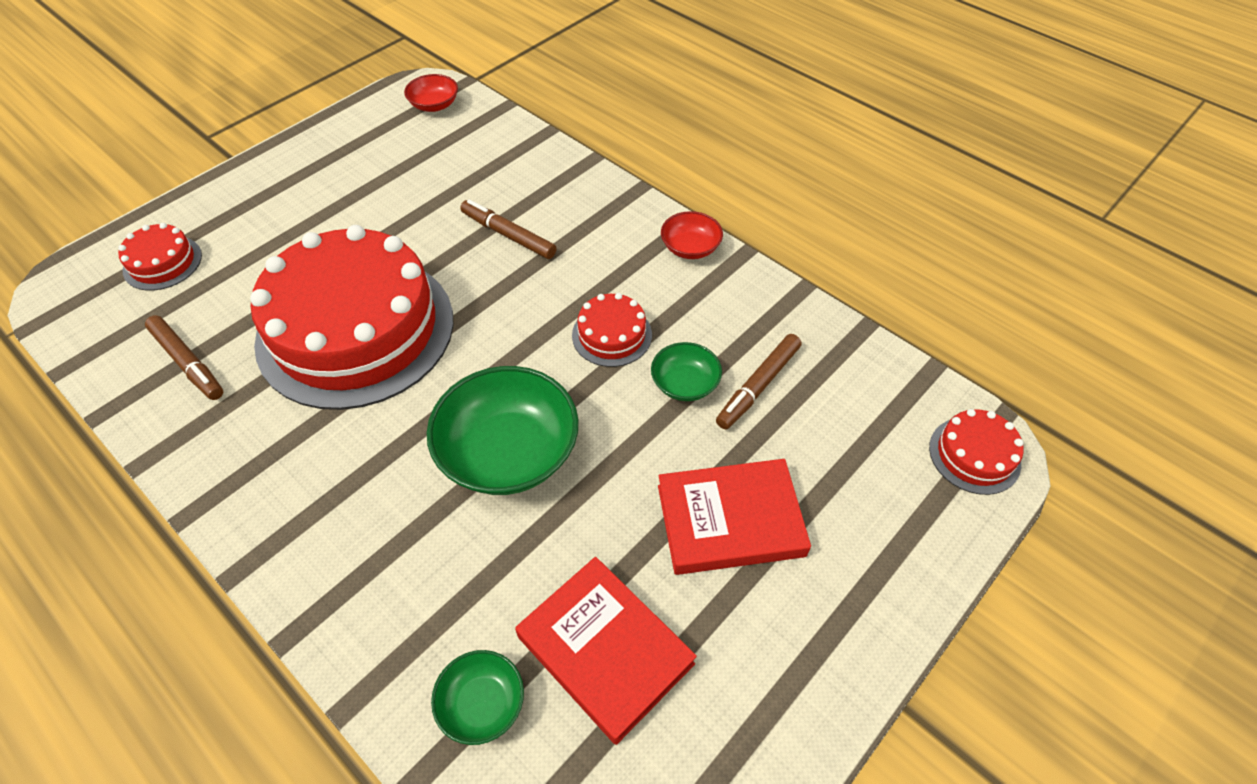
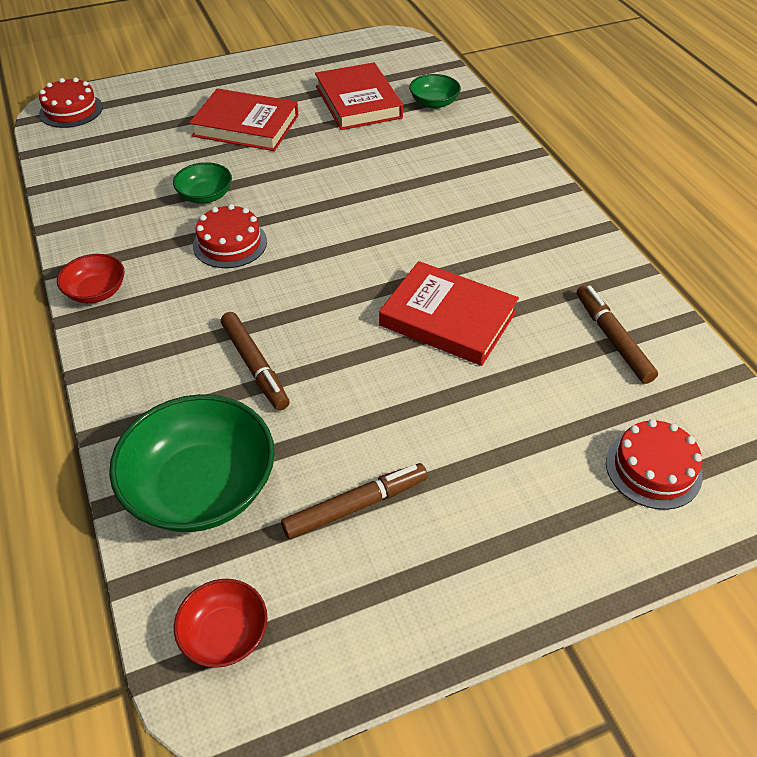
camera: 155 degrees left, 5 degrees down
red cake [250,225,454,410] -> red book [379,261,519,366]
green bowl [427,366,579,495] -> green bowl moved to [109,394,275,532]
brown marker [716,334,801,429] -> brown marker moved to [281,463,428,539]

